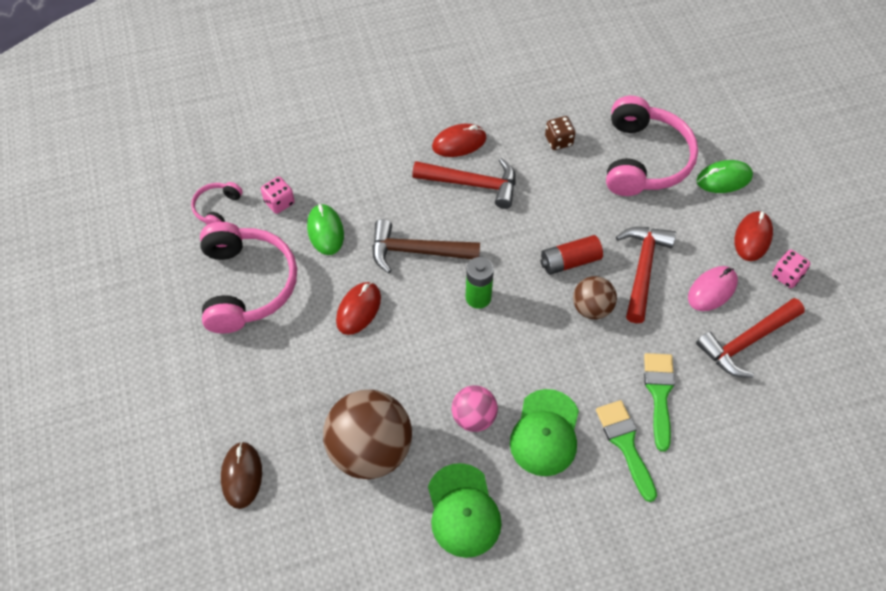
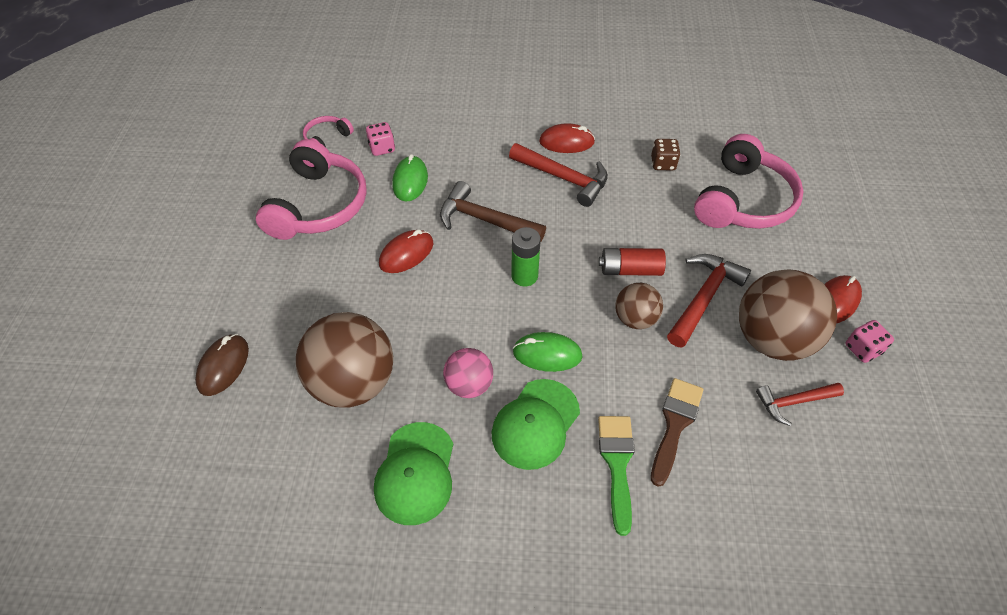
camera: 20 degrees right, 5 degrees down
green brush [644,353,675,452] -> brown brush [651,378,703,487]
pink mouse [688,266,738,311] -> brown ball [739,269,837,361]
red hammer [696,298,805,378] -> red hammer [756,383,844,426], size x0.64
green mouse [697,160,753,193] -> green mouse moved to [513,332,583,372]

